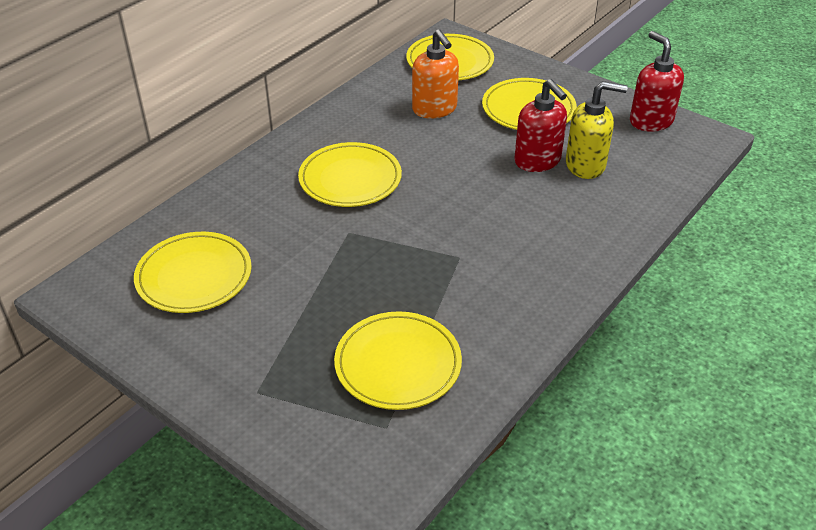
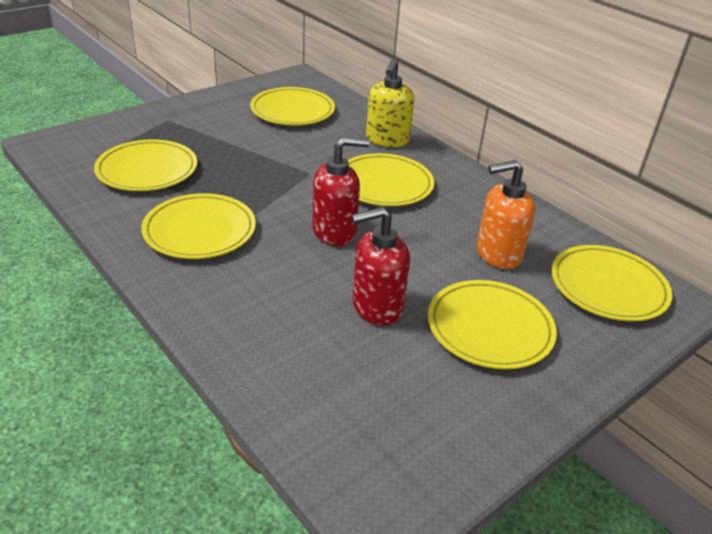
camera: 100 degrees right, 5 degrees down
yellow soap dispenser [566,81,628,179] -> yellow soap dispenser moved to [366,58,414,147]
red soap dispenser [630,31,684,132] -> red soap dispenser moved to [312,137,370,246]
none -> yellow plate [141,193,256,259]

